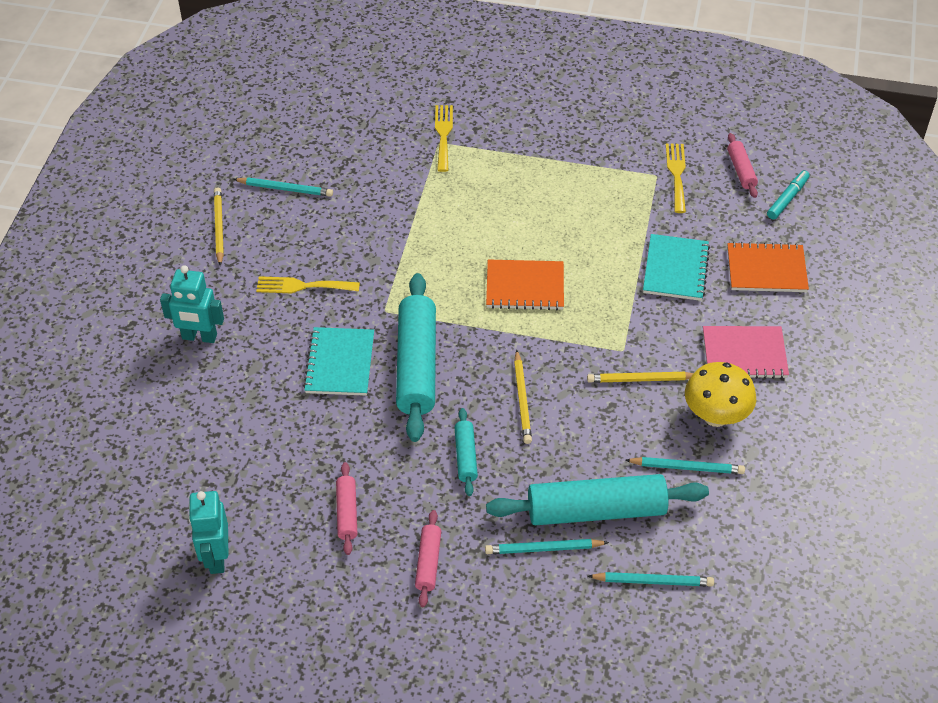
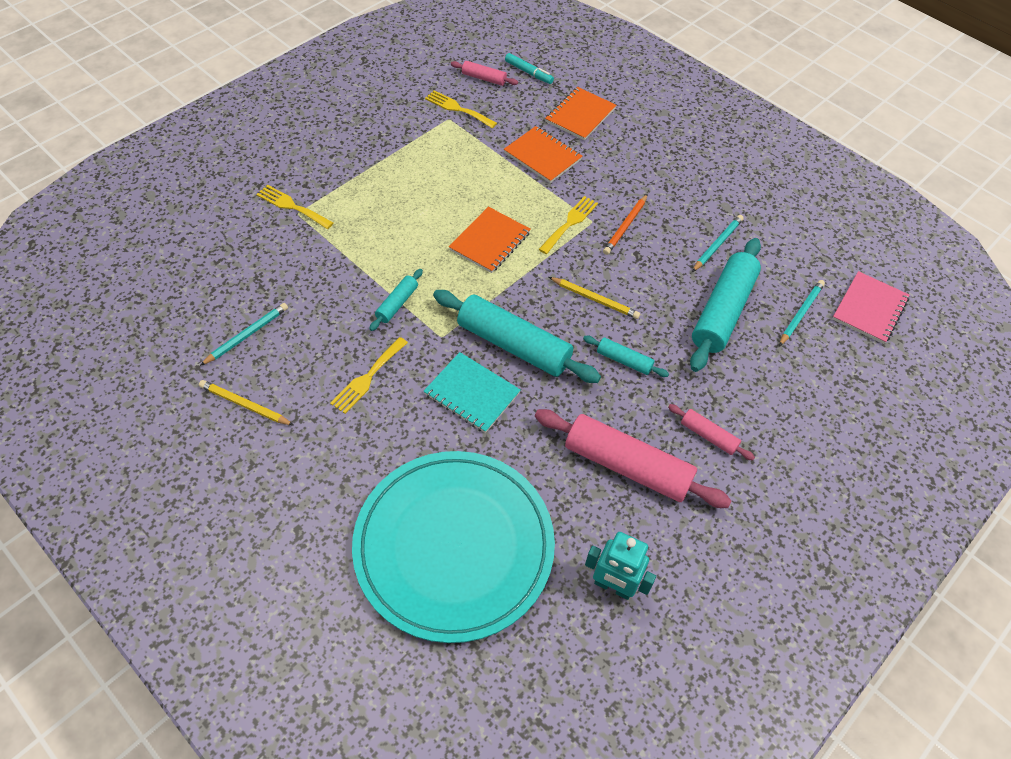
camera: 60 degrees left, 5 degrees up
turquoise robot [160,265,224,343] -> none
pink rolling pin [336,462,357,555] -> pink rolling pin [535,409,731,508], size x2.08
turquoise pencil [485,539,609,554] -> none
yellow pencil [587,372,693,383] -> orange pencil [603,194,648,255]
turquoise notebook [643,234,710,301] -> orange notebook [504,126,583,183]
yellow mushroom [685,362,756,427] -> none
pink notebook [703,326,789,379] -> pink notebook moved to [832,271,909,344]
turquoise marker [767,170,810,220] -> turquoise marker turned 150 degrees clockwise [505,53,554,84]
none -> turquoise plate [352,451,555,643]
none -> turquoise rolling pin [369,269,423,331]
none -> yellow fork [539,196,598,254]

